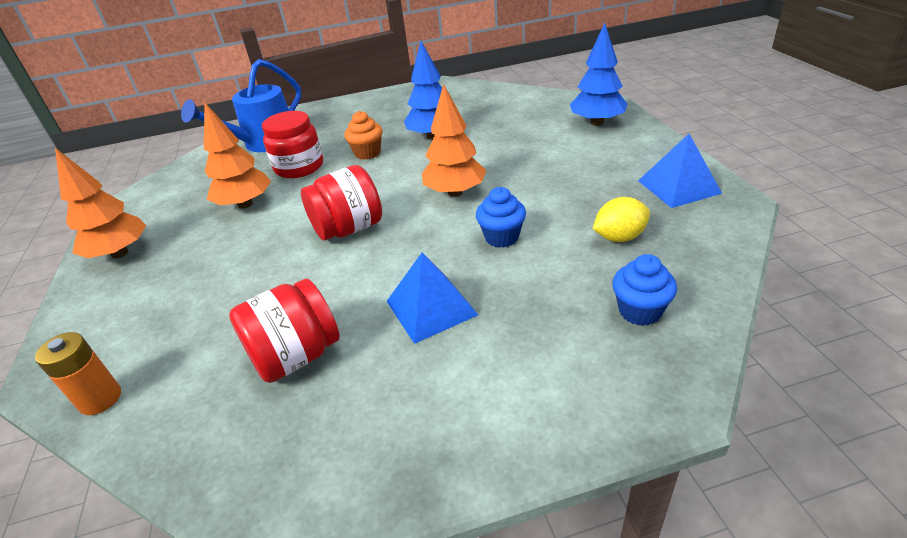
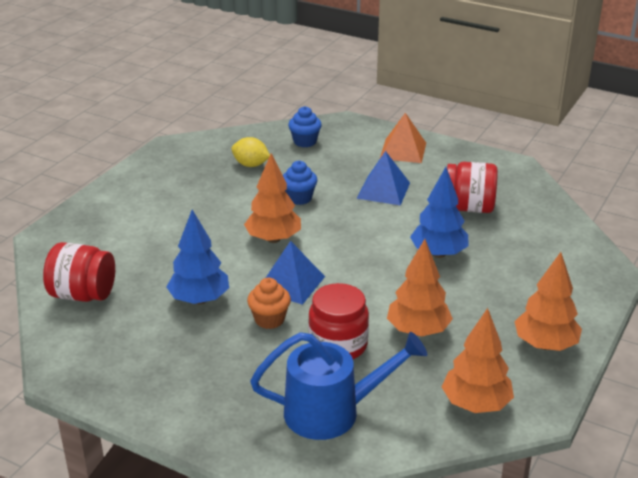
camera: 140 degrees left, 5 degrees down
orange battery [35,332,121,415] -> none
red jar [301,165,382,240] -> red jar moved to [43,242,115,302]
blue tree [570,23,628,126] -> blue tree moved to [410,167,469,258]
blue pyramid [638,134,722,208] -> blue pyramid moved to [266,241,325,305]
none -> orange pyramid [380,113,426,163]
none -> orange tree [442,308,514,413]

